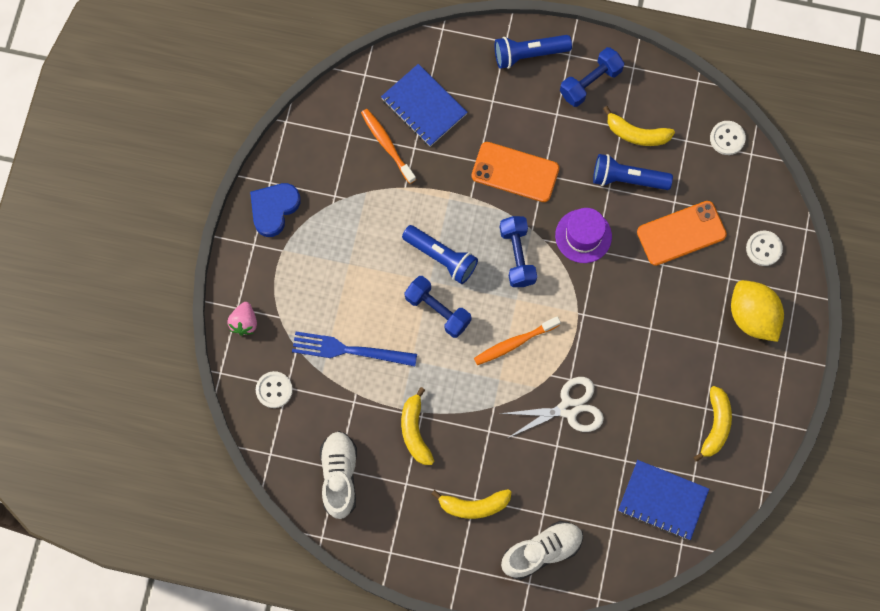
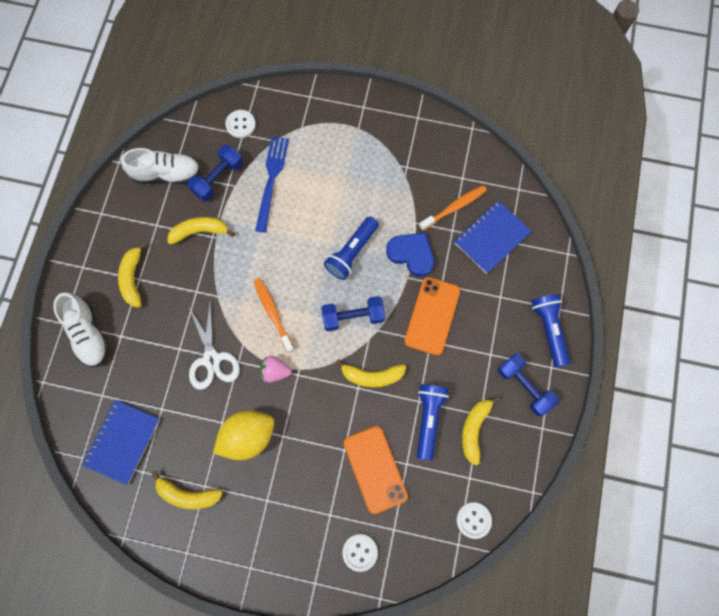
camera: 90 degrees right, 0 degrees up
pink strawberry [227,302,257,336] -> pink strawberry moved to [260,356,292,383]
blue heart [250,183,301,237] -> blue heart moved to [386,232,434,277]
blue dumbbell [404,276,472,338] -> blue dumbbell moved to [187,145,243,201]
purple hat [555,208,612,263] -> yellow banana [335,359,406,388]
yellow lemon [731,280,784,342] -> yellow lemon moved to [213,410,274,460]

